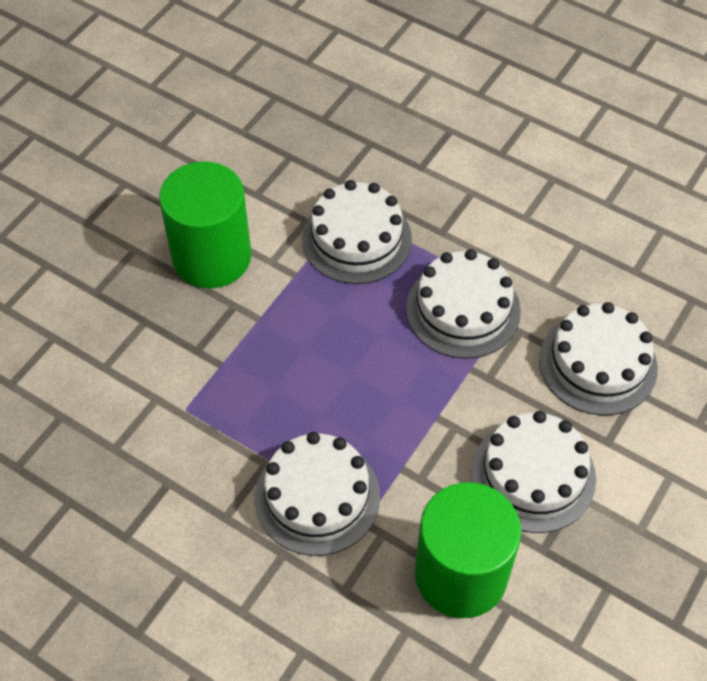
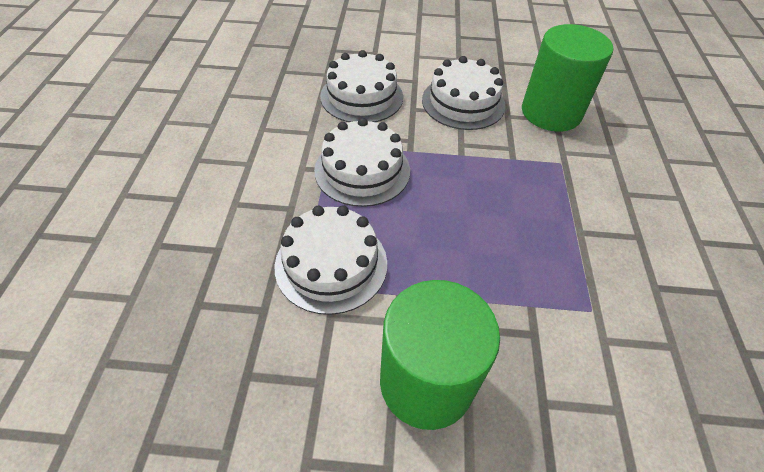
camera: 120 degrees left, 5 degrees down
white cake [255,432,380,556] -> none

